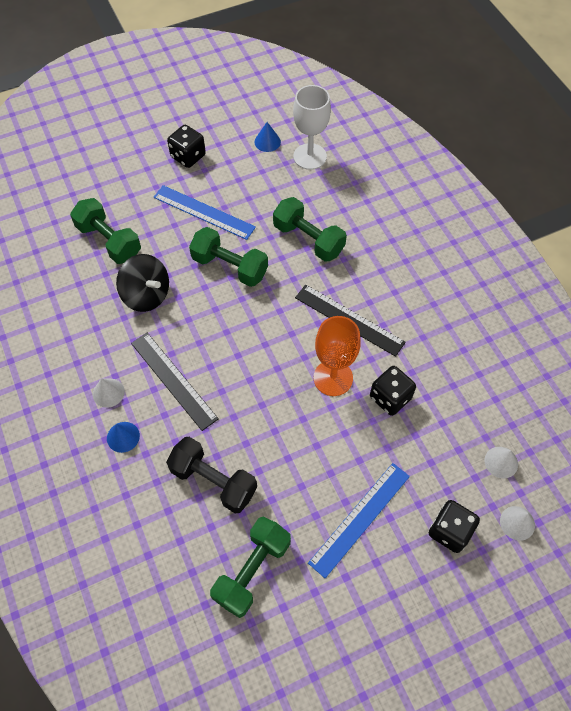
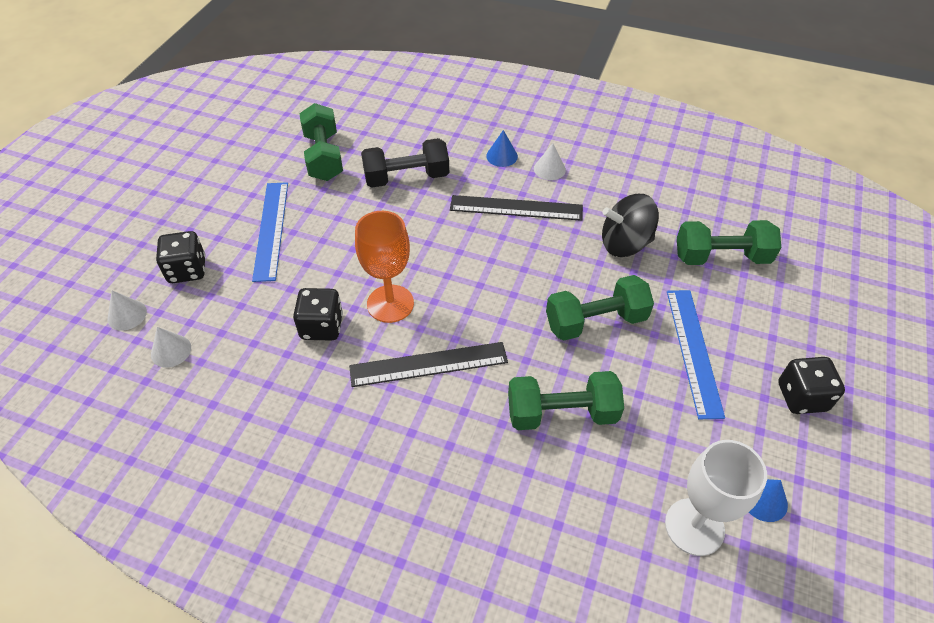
camera: 135 degrees right, 10 degrees down
blue ruler [154,185,256,240] -> blue ruler turned 75 degrees counterclockwise [667,290,725,419]

